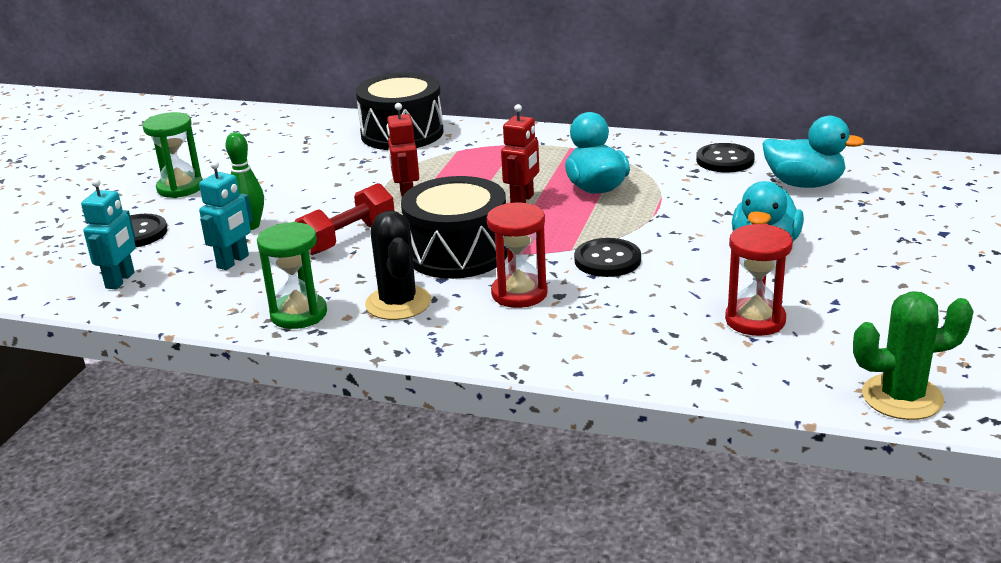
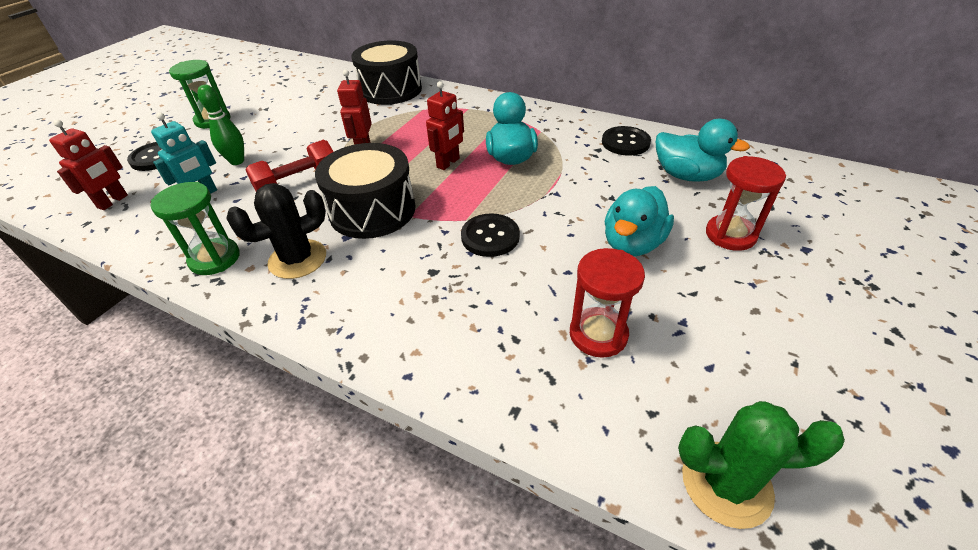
camera: 10 degrees right, 15 degrees up
turquoise robot [81,178,136,289] -> red robot [49,120,128,210]
black cactus [365,211,431,320] -> black cactus turned 60 degrees clockwise [226,183,326,279]
red hourglass [487,203,548,308] -> red hourglass moved to [706,156,786,251]

